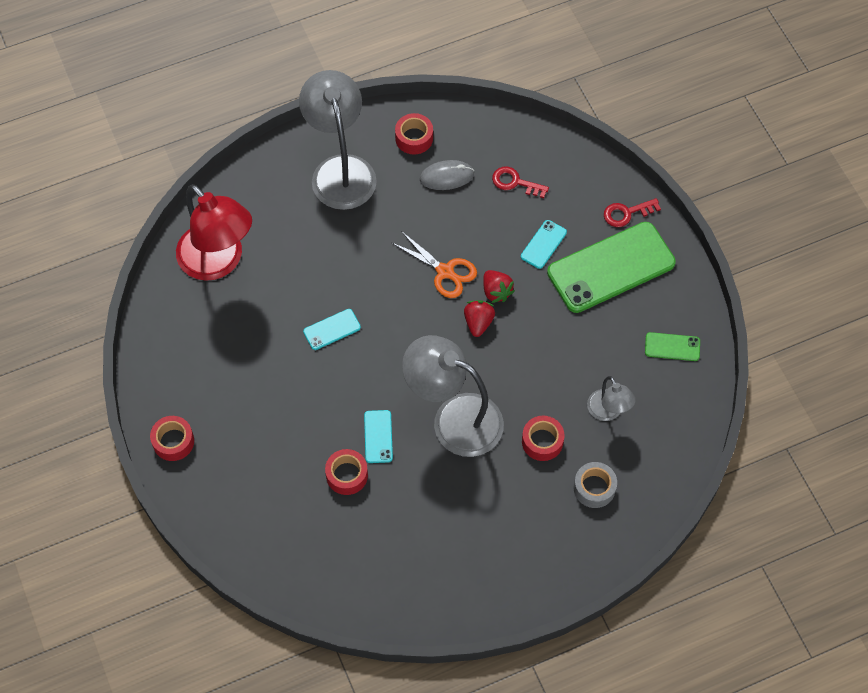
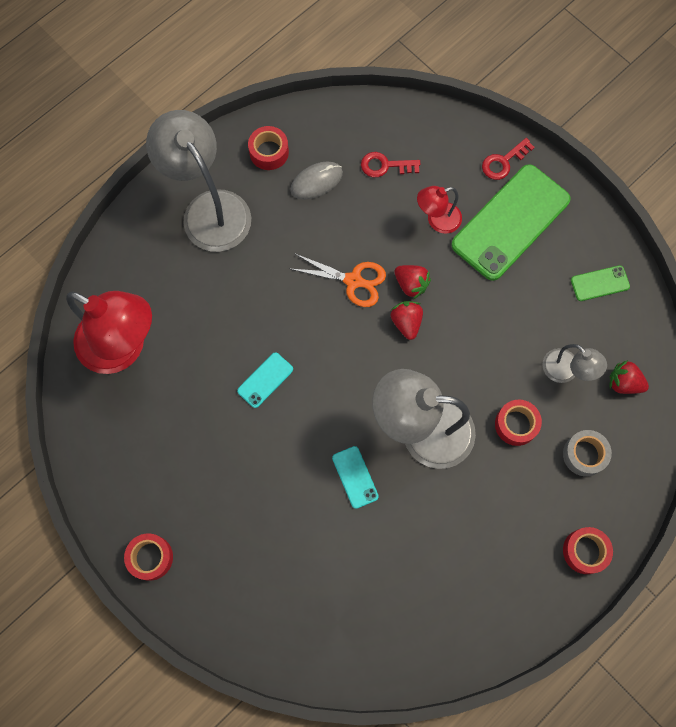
camera: 20 degrees left, 10 degrees up
red tape [325,449,368,495] -> red tape moved to [563,527,613,574]
turquoise phone [521,220,567,269] -> red lamp [417,186,462,233]
none -> red strawberry [610,360,649,394]

